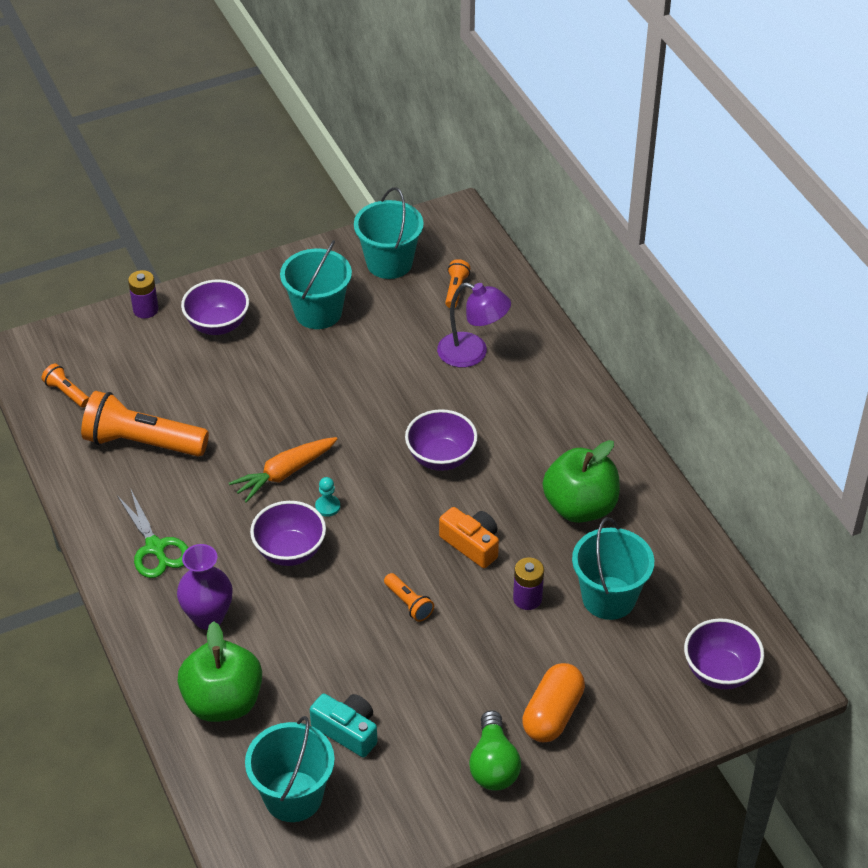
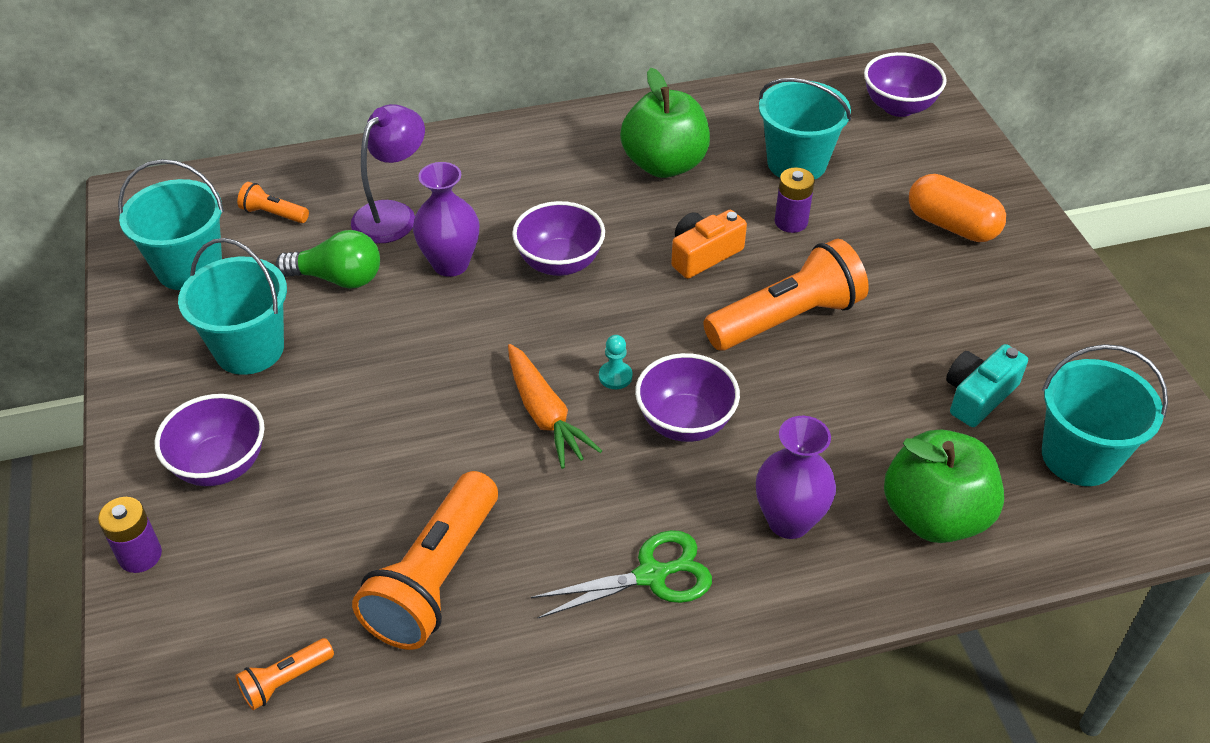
camera: 80 degrees left, 0 degrees up
orange flashlight [384,573,434,622] -> orange flashlight [703,239,869,350], size x2.18
green light bulb [469,710,521,791] -> green light bulb moved to [276,230,380,289]
none -> purple vase [413,162,480,277]

